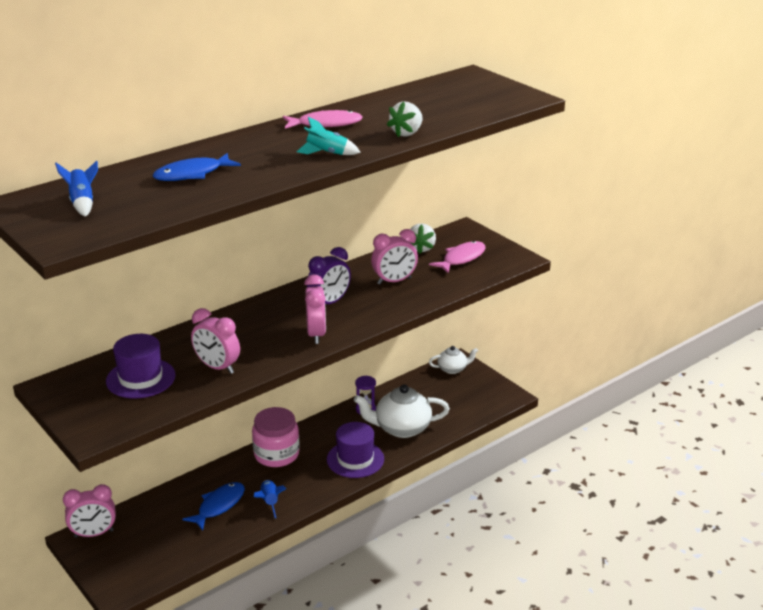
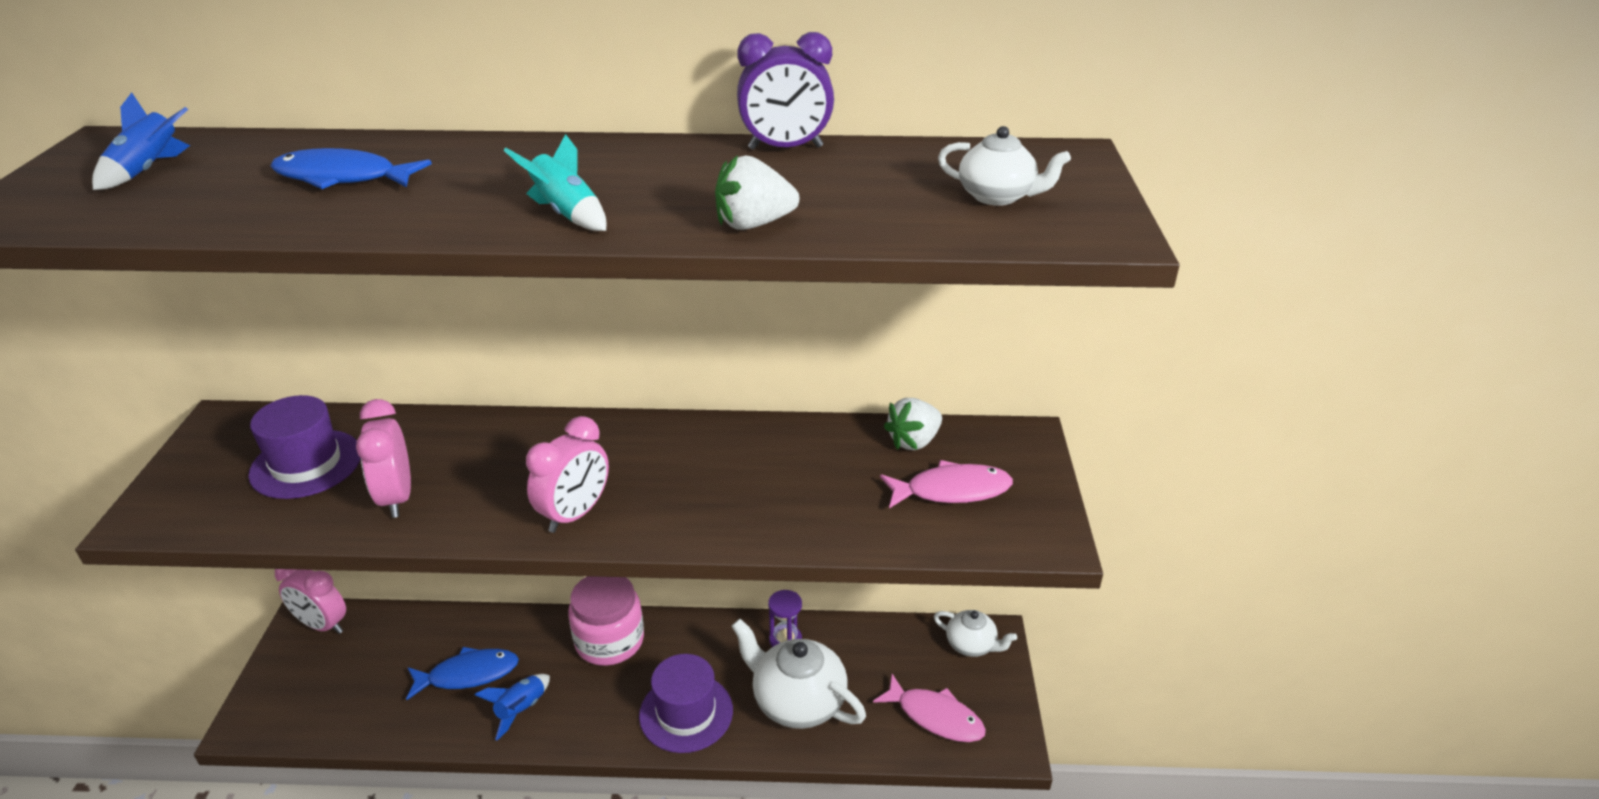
camera: 40 degrees right, 5 degrees up
pink fish [283,110,363,129] -> pink fish moved to [873,674,986,742]
purple clock [307,247,351,304] -> purple clock moved to [737,32,834,150]
pink clock [371,229,418,285] -> none
none -> white teapot [938,126,1071,206]

